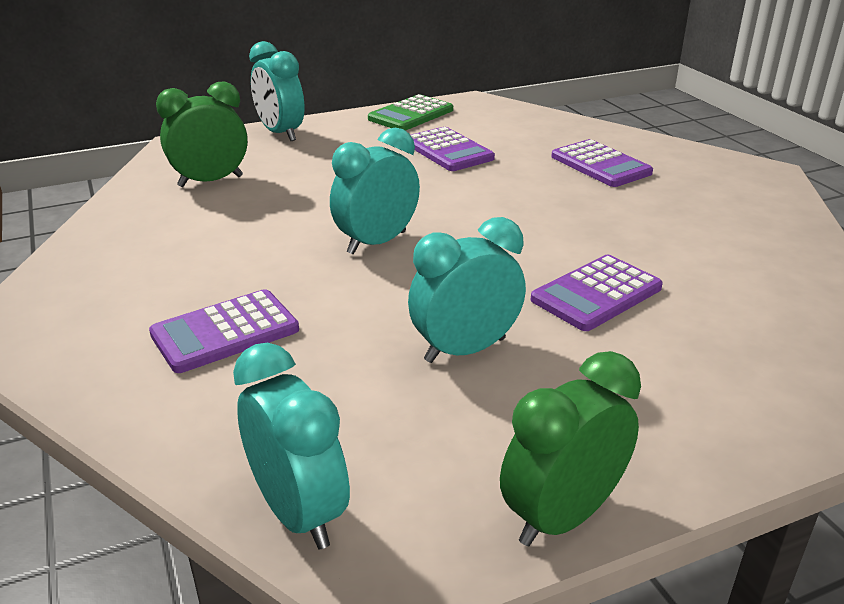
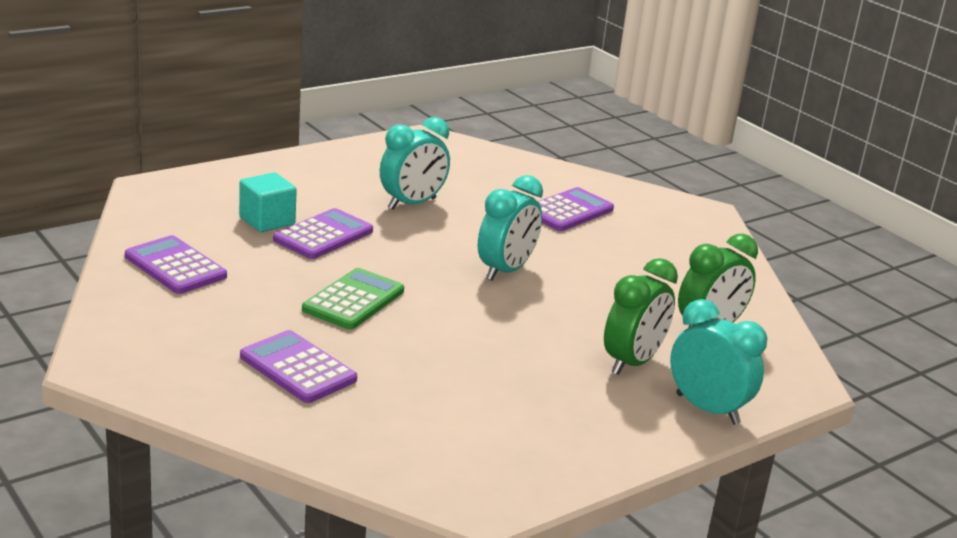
camera: 165 degrees right, 5 degrees down
turquoise clock [233,343,350,549] -> none
green calculator [368,94,453,131] -> green calculator moved to [302,268,404,330]
purple calculator [411,127,495,171] -> purple calculator moved to [125,235,227,294]
green clock [500,351,641,546] -> green clock moved to [604,258,678,375]
none -> turquoise cube [239,172,297,232]

